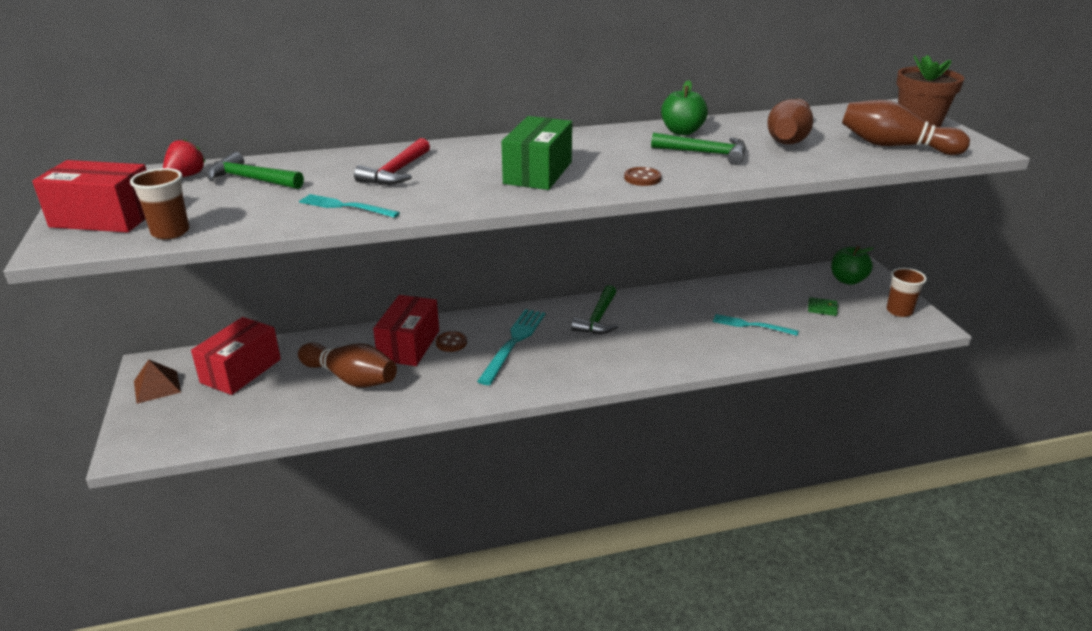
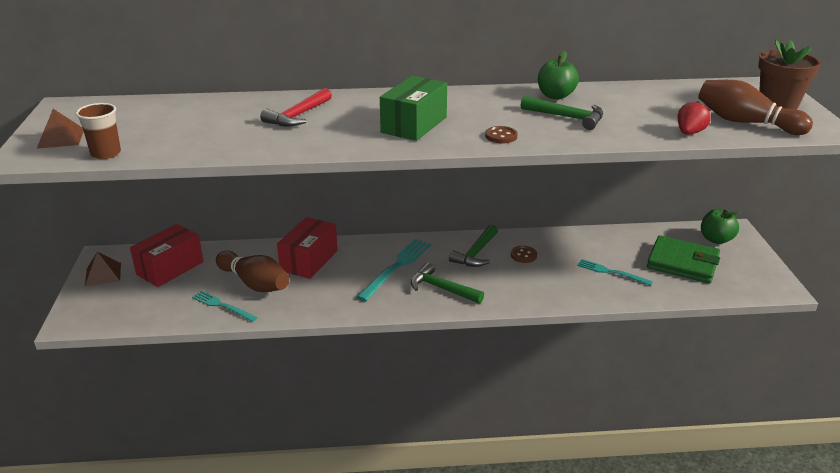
camera: 10 degrees right, 0 degrees up
red box [32,160,147,233] -> brown pyramid [37,109,84,149]
red strawberry [163,139,205,177] -> red strawberry moved to [678,101,711,135]
green hammer [206,152,304,189] -> green hammer moved to [411,263,484,304]
turquoise fork [299,194,400,218] -> turquoise fork moved to [192,291,258,322]
brown button [436,331,467,352] -> brown button moved to [511,246,537,263]
brown bowling pin [767,99,813,145] -> none
green wallet [808,297,839,316] -> green wallet [647,235,720,283], size x2.48
brown cup [886,268,927,317] -> none

